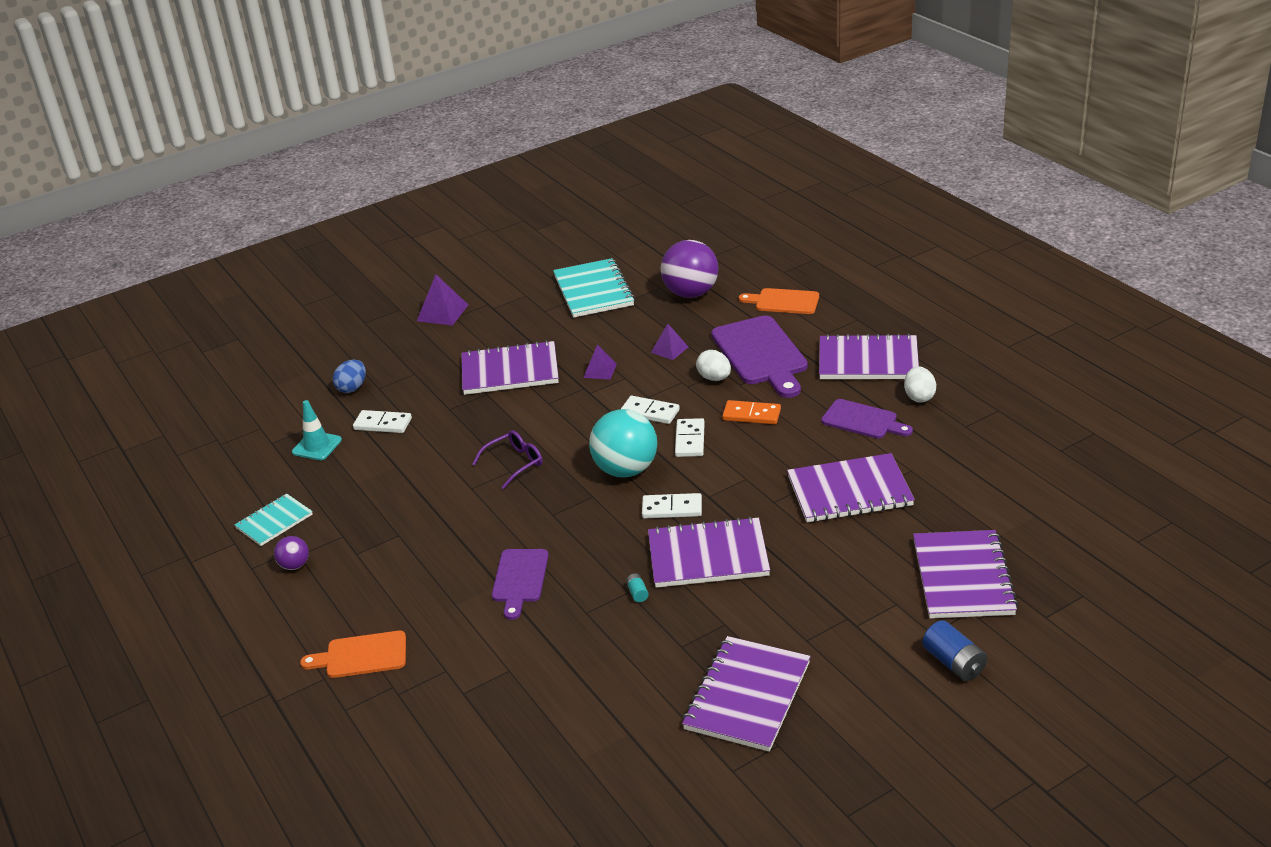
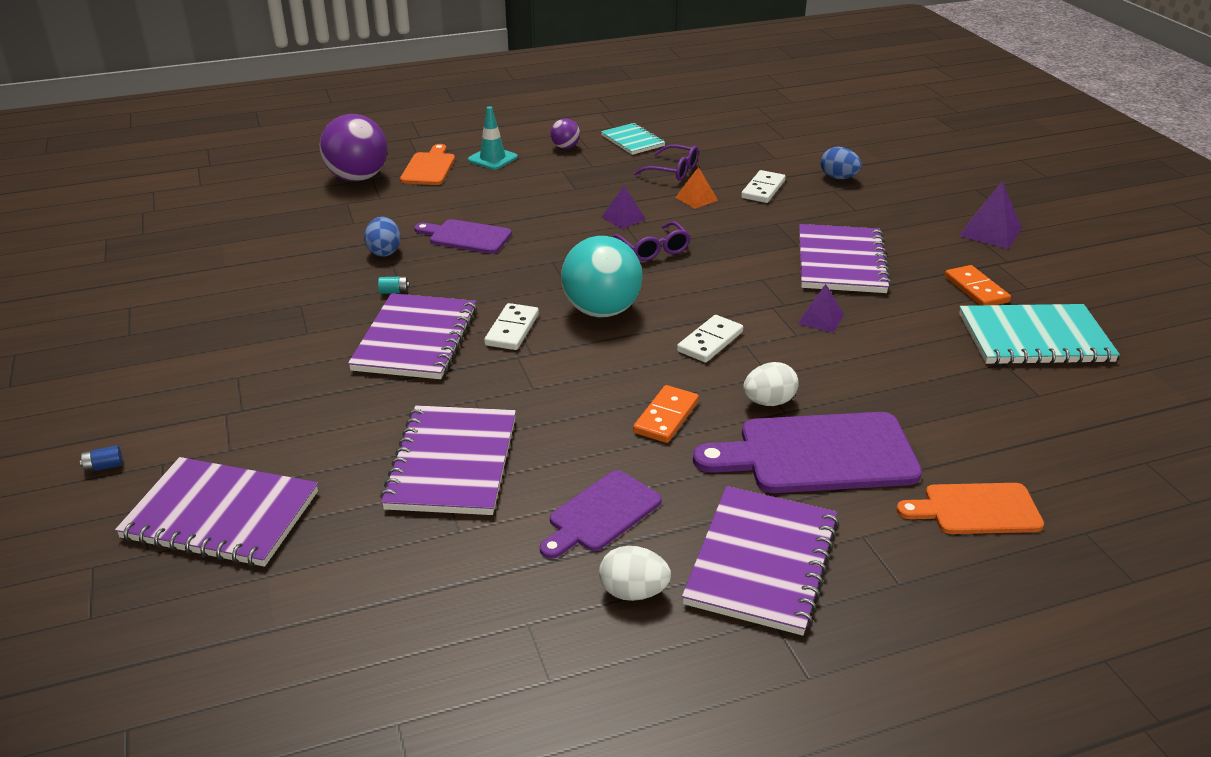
camera: 100 degrees right, 0 degrees up
turquoise traffic cone [292,400,342,460] -> turquoise traffic cone moved to [468,106,518,170]
purple pyramid [651,324,688,360] -> purple pyramid moved to [602,186,646,229]
purple ball [661,240,719,298] -> purple ball moved to [320,114,388,182]
white domino [675,418,705,457] -> none
purple notebook [682,636,810,752] -> none
orange cutting board [739,288,819,314] -> orange cutting board turned 120 degrees counterclockwise [896,483,1044,534]
blue battery [922,620,987,681] -> blue battery [80,445,123,473], size x0.50
none -> blue egg [364,217,401,257]
none -> purple glasses [634,144,699,181]
none -> orange pyramid [675,167,718,209]
none -> orange domino [945,265,1011,305]

